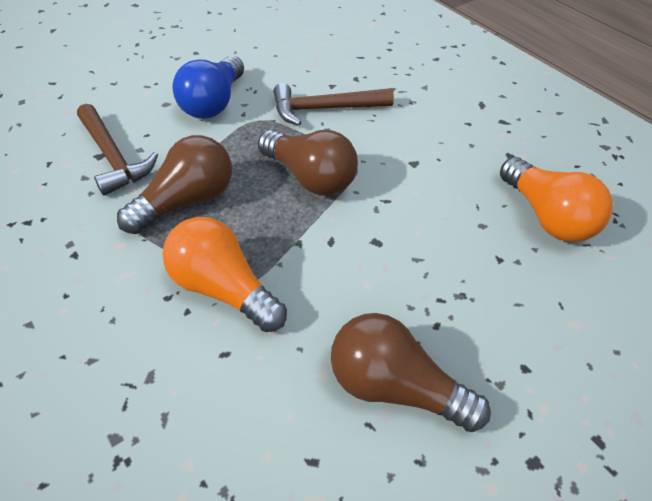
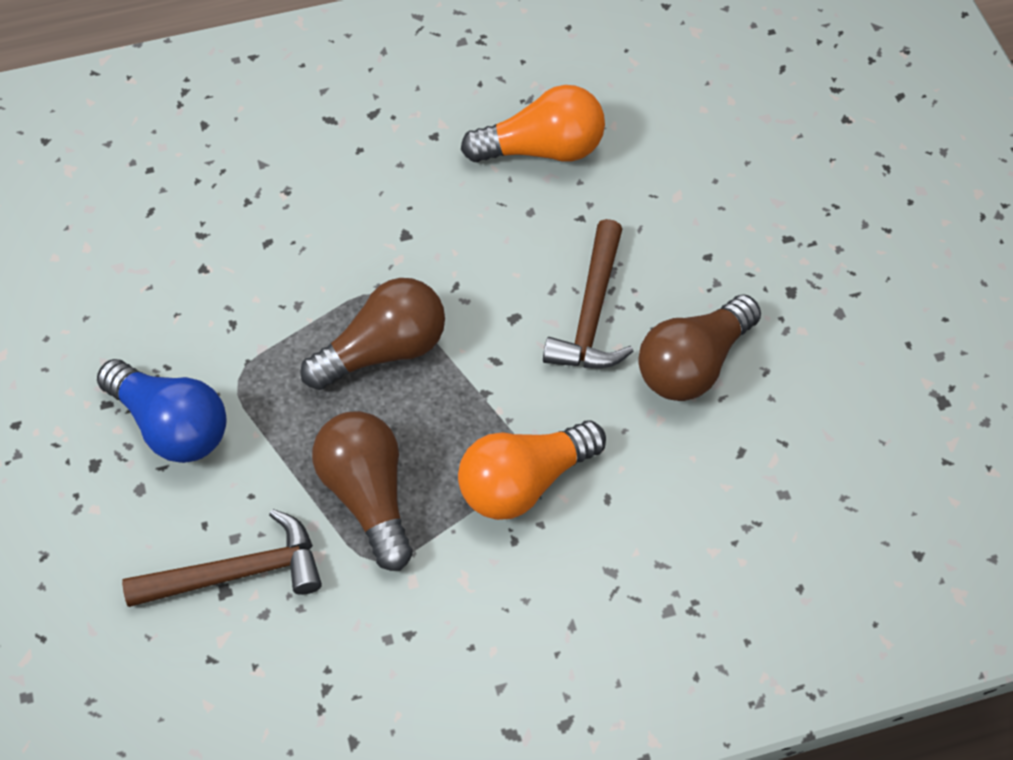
camera: 70 degrees left, 10 degrees up
brown hammer [273,83,394,126] -> brown hammer moved to [543,219,634,368]

